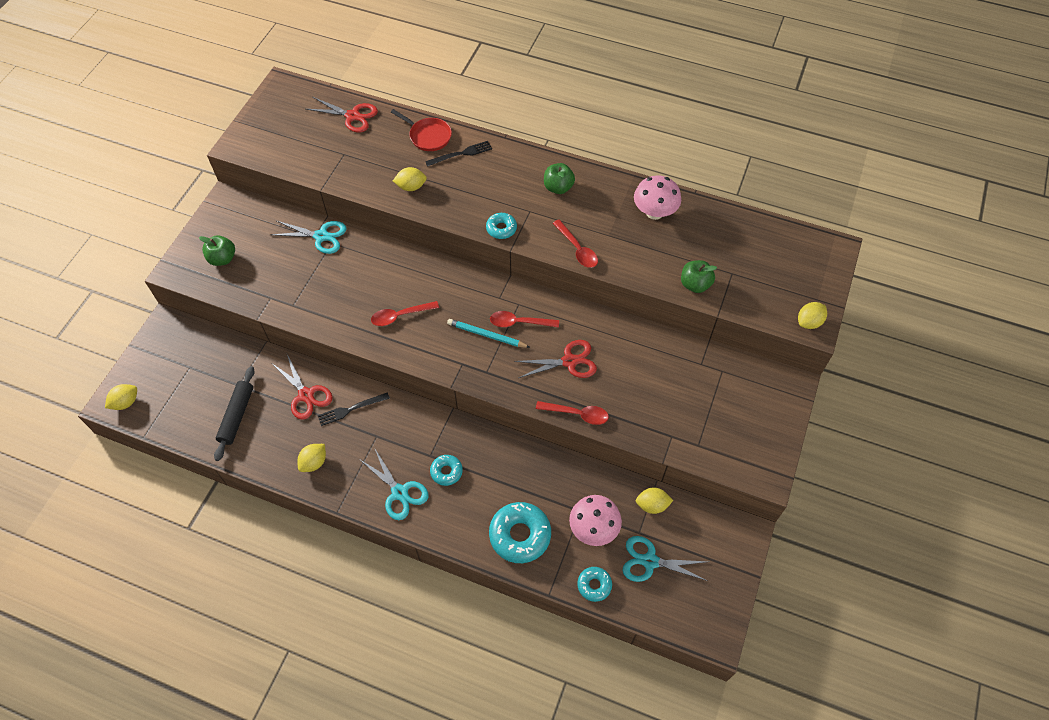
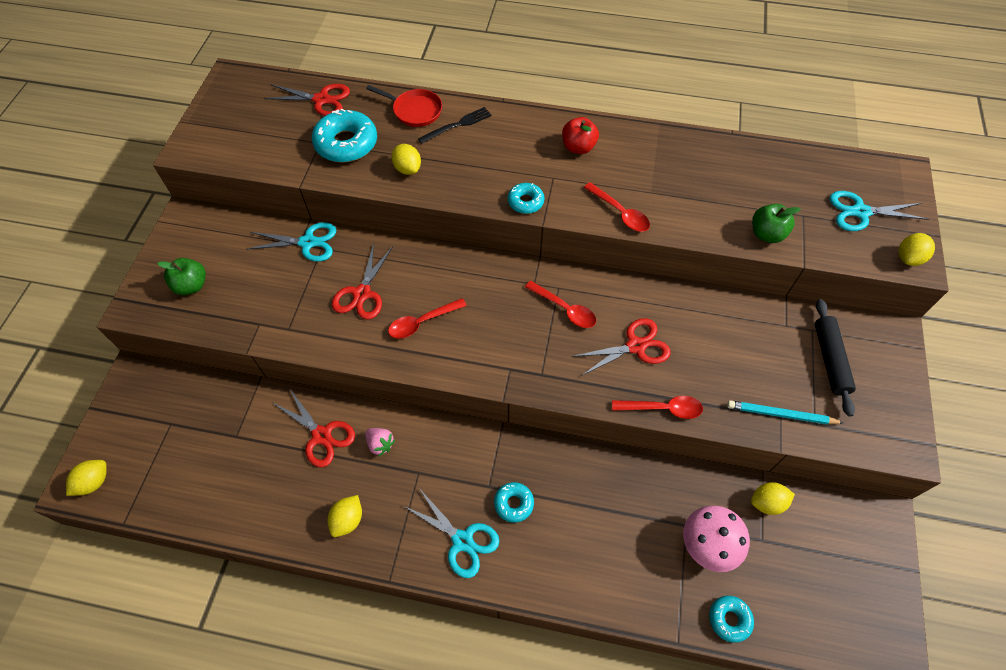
camera: 10 degrees left, 0 degrees up
black rolling pin [214,366,255,461] -> black rolling pin moved to [815,299,856,417]
black fork [318,392,390,426] -> pink strawberry [365,428,395,457]
yellow lemon [393,167,427,191] -> yellow lemon turned 75 degrees clockwise [392,144,421,175]
turquoise pencil [447,319,530,348] -> turquoise pencil moved to [727,400,844,424]
turquoise donut [489,502,551,563] -> turquoise donut moved to [312,109,377,162]
red spoon [490,311,559,328] -> red spoon turned 135 degrees counterclockwise [525,281,596,328]
green apple [544,163,575,194] -> red apple [562,117,599,154]
turquoise scissors [623,536,708,582] -> turquoise scissors moved to [829,191,929,231]
pink mushroom [634,176,681,220] -> none
none -> red scissors [332,243,393,320]

